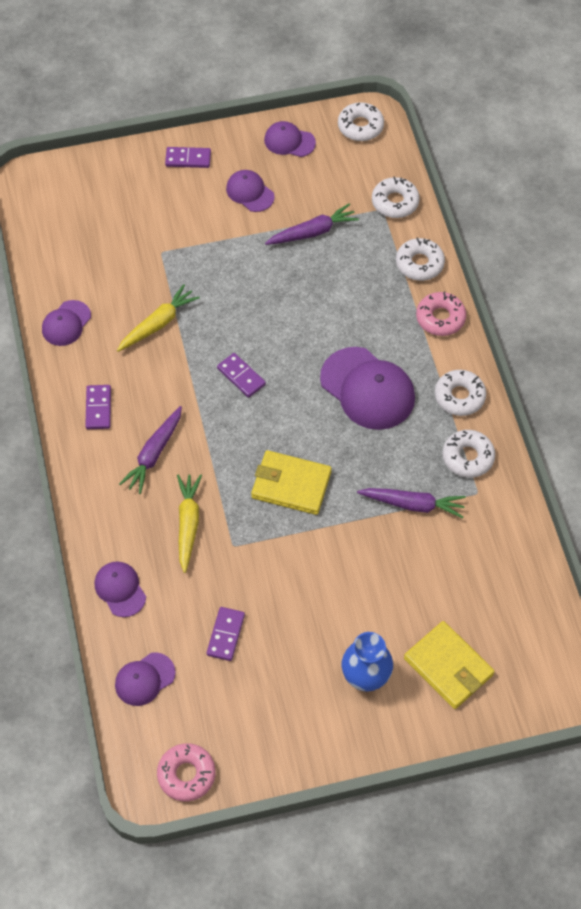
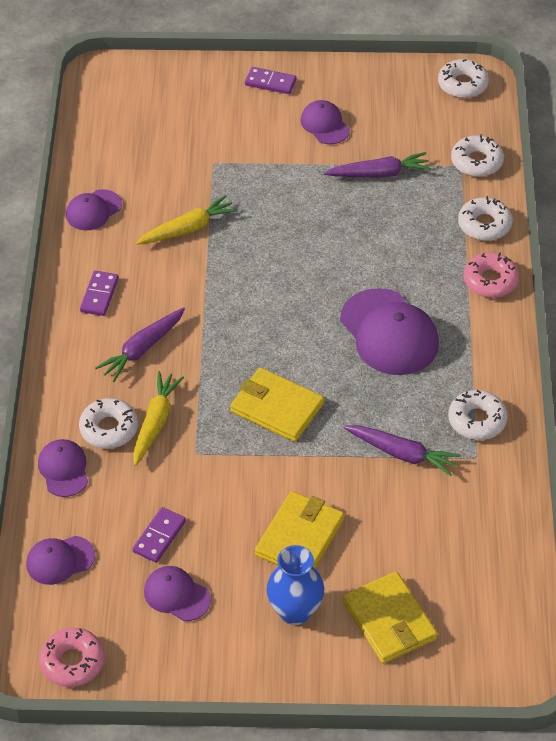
camera: 15 degrees right, 10 degrees down
purple domino [217,353,266,398] -> none
purple cap [264,121,316,157] -> purple cap moved to [144,566,211,621]
white donut [435,370,486,416] -> white donut moved to [79,398,138,449]
none -> yellow wallet [255,491,344,568]

